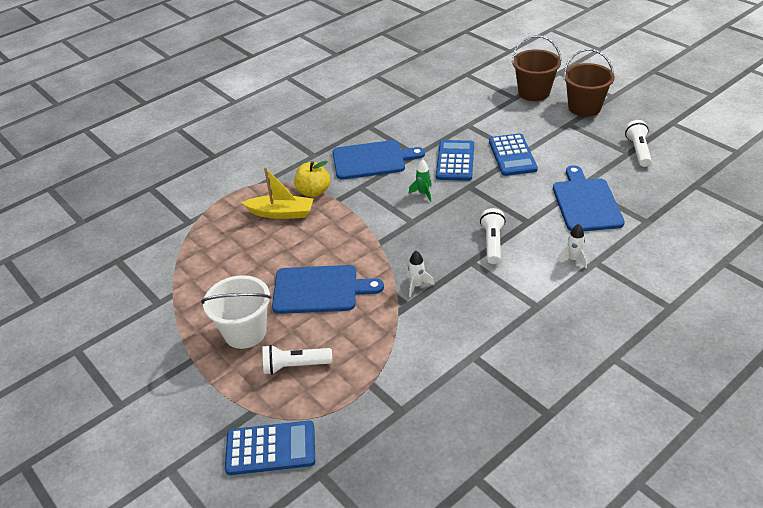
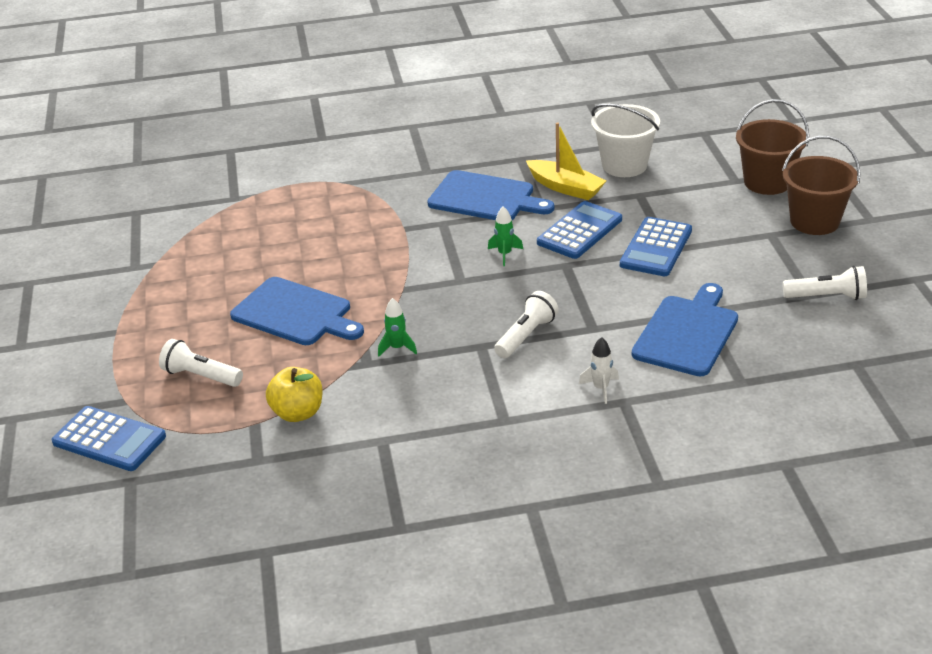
camera: 30 degrees right, 5 degrees down
white bucket [201,275,271,349] -> white bucket moved to [591,104,660,177]
yellow boat [241,167,313,219] -> yellow boat moved to [526,122,606,200]
yellow apple [294,161,330,197] -> yellow apple moved to [266,367,323,422]
white rocket [407,251,434,297] -> green rocket [378,298,417,356]
white flashlight [625,120,652,167] -> white flashlight turned 60 degrees clockwise [783,266,867,300]

